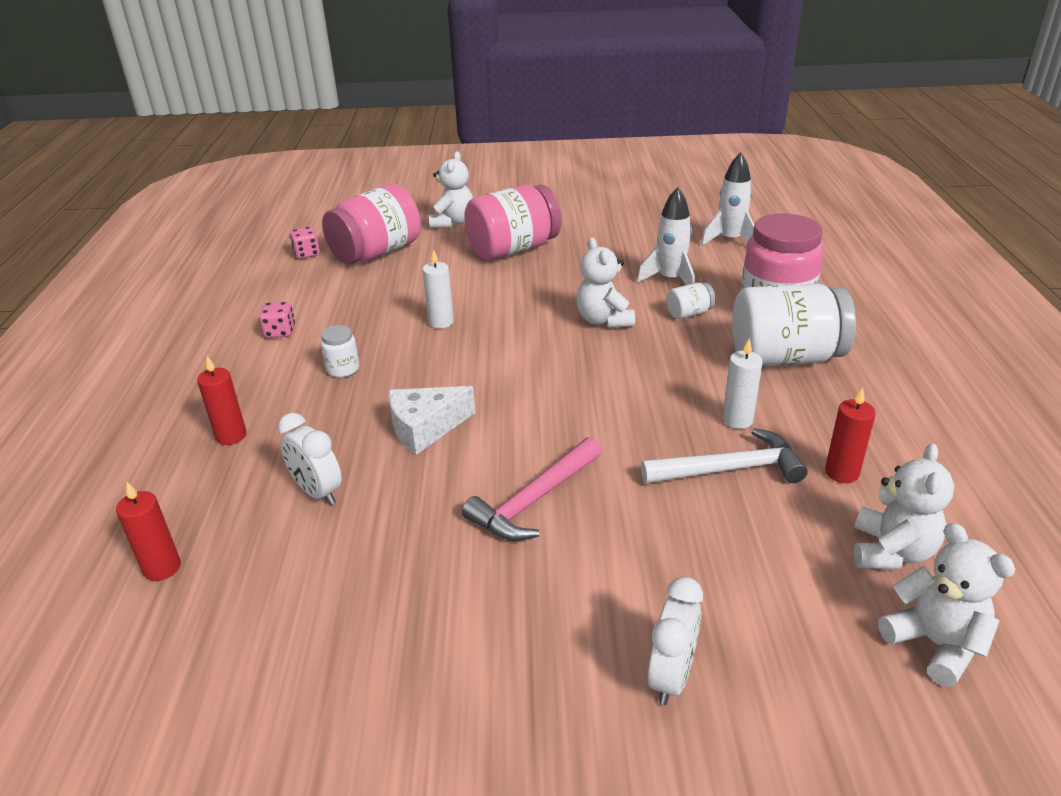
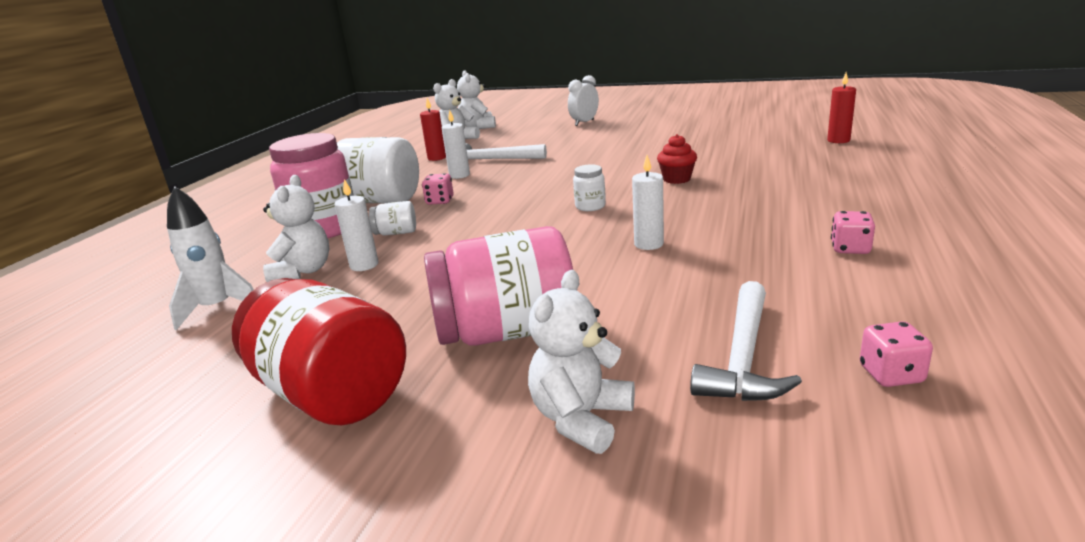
camera: 160 degrees left, 10 degrees down
red candle [197,356,247,445] -> none
white clock [278,413,342,505] -> none
white jar [321,325,359,377] -> white jar moved to [573,164,606,211]
pink jar [322,184,421,264] -> white hammer [690,281,802,401]
white cheese [389,386,475,455] -> red cupcake [657,134,697,184]
pink hammer [462,437,602,541] -> none
white teddy bear [576,237,635,328] -> white teddy bear moved to [263,175,329,282]
white rocket [637,187,695,285] -> white candle [335,179,378,271]
none -> red jar [232,278,406,425]
none -> pink dice [422,173,454,204]

